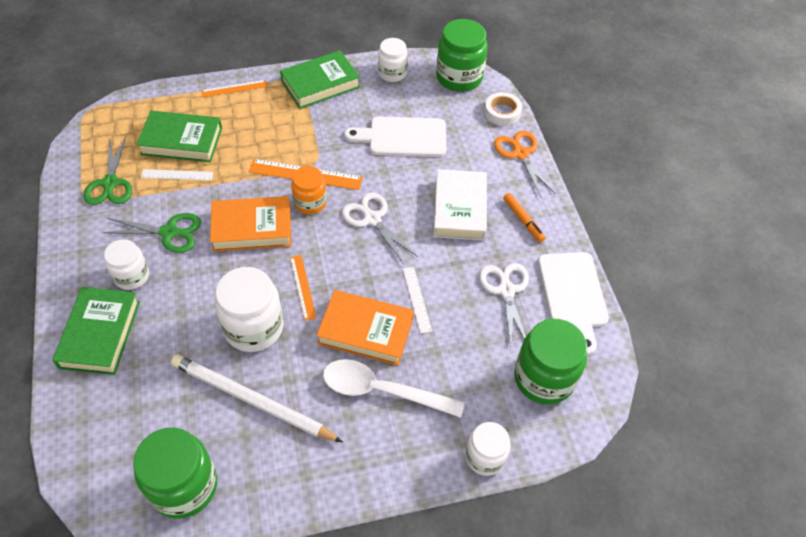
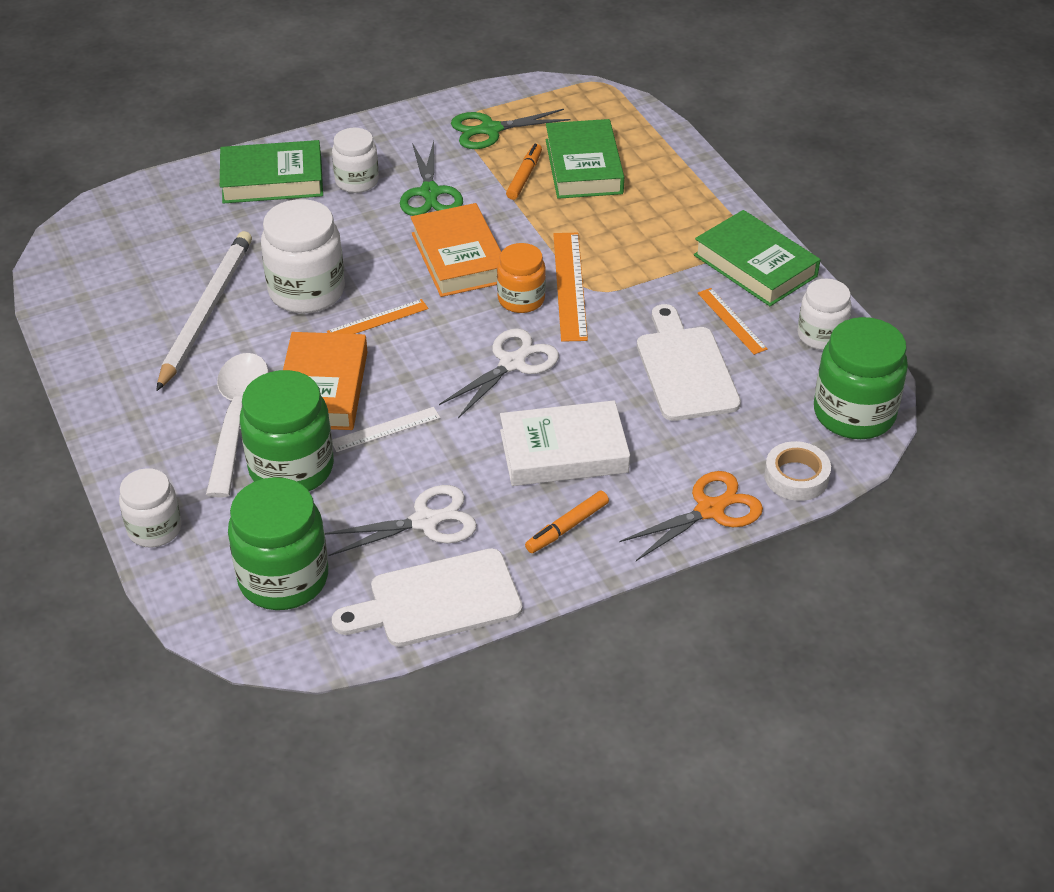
camera: 80 degrees right, 10 degrees down
green jar [133,428,217,519] -> green jar moved to [240,370,334,491]
white ruler [141,169,213,180] -> orange marker [506,144,542,200]
orange ruler [201,80,267,97] -> orange ruler moved to [698,288,768,355]

